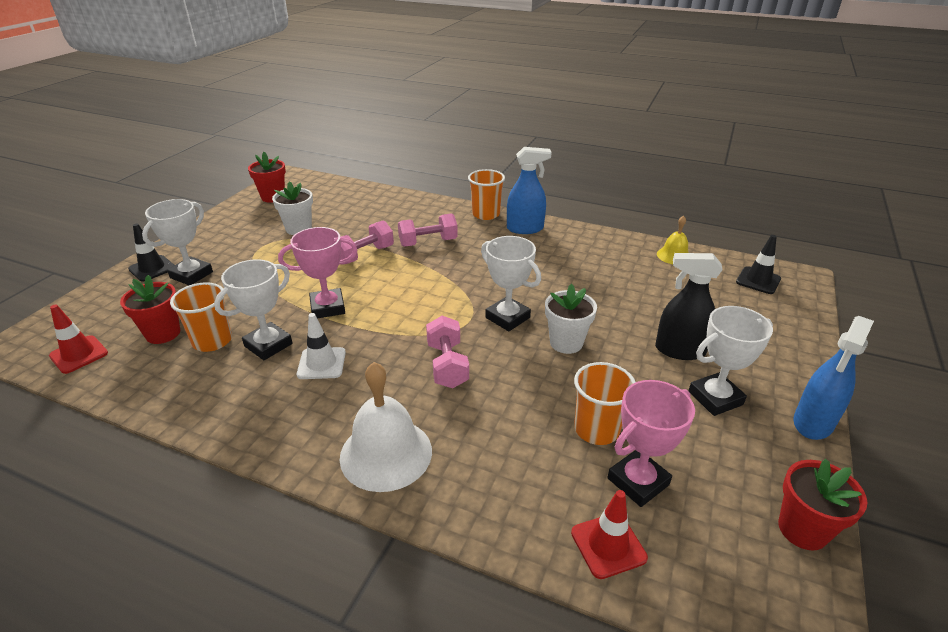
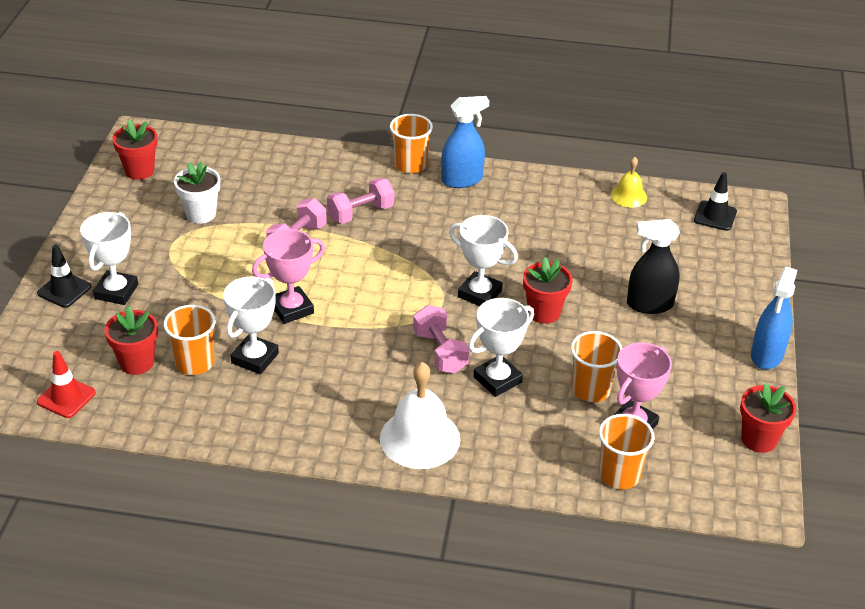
camera: 15 degrees left, 5 degrees up
white traffic cone [297,313,346,379] -> none
white flower pot [545,284,597,354] -> red flower pot [523,257,573,324]
red traffic cone [571,490,648,579] -> orange cup [599,414,655,489]
white trophy [688,306,773,416] -> white trophy moved to [468,298,534,397]

